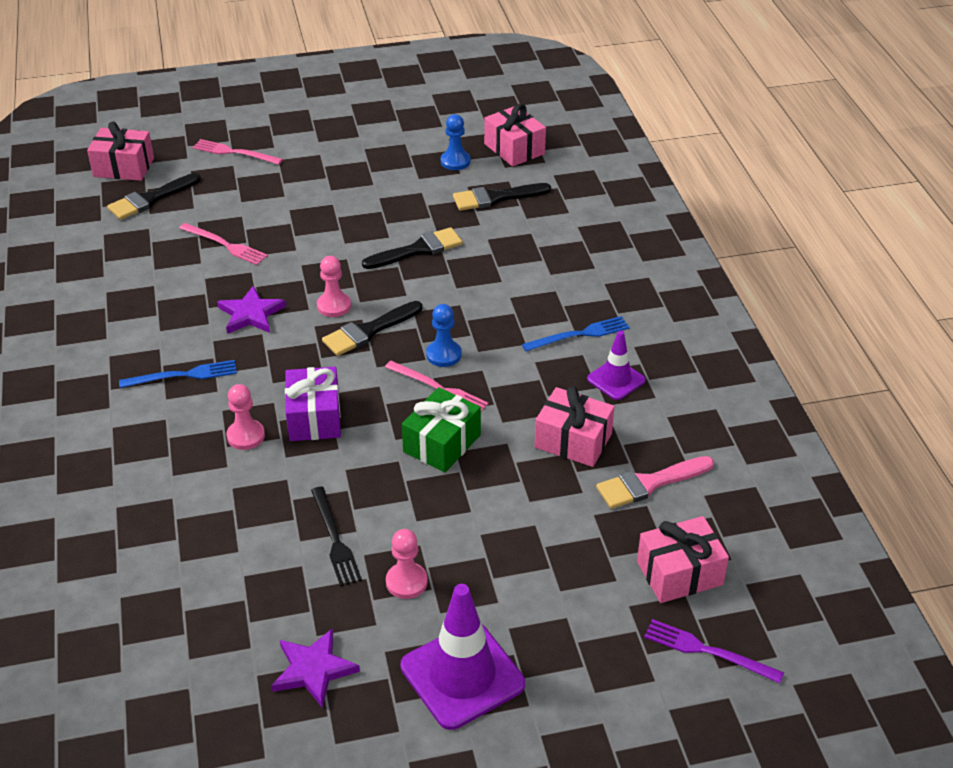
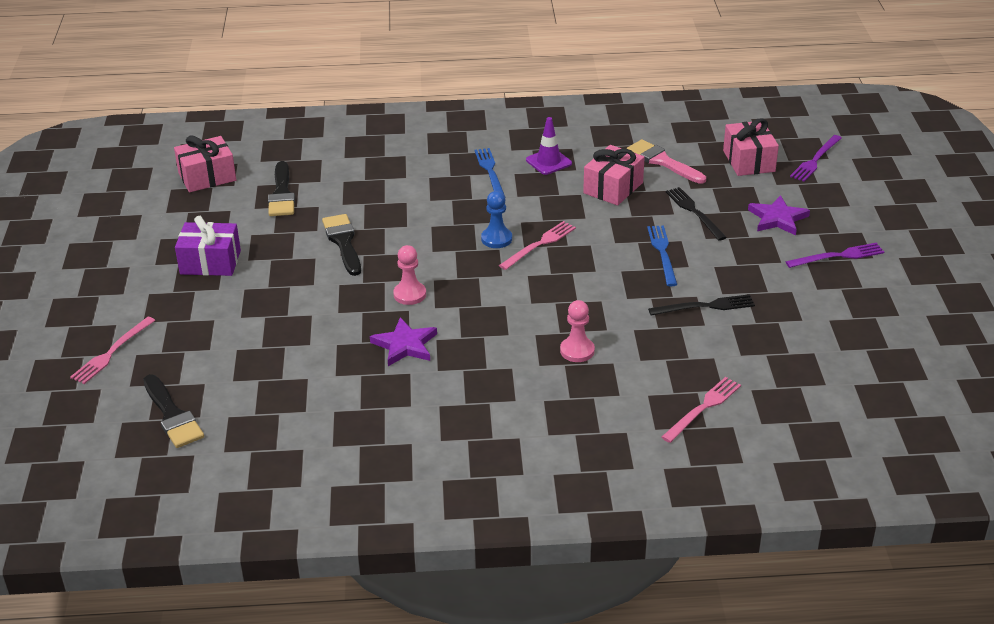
camera: 80 degrees left, 5 degrees down
pink gift [87,121,154,181] -> none
blue fork [119,360,237,388] -> blue fork moved to [647,225,677,286]
pink fork [179,223,268,265] -> pink fork moved to [661,377,741,443]
purple star [271,628,360,708] -> purple star moved to [748,195,810,235]
purple gift [285,367,341,441] -> purple gift moved to [175,216,241,276]
black brush [322,301,422,356] -> none
pink pawn [386,529,428,599] -> none
purple traffic cone [401,584,525,730] -> purple fork [786,242,884,268]
green gift [402,387,481,473] -> none
blue pawn [441,114,470,170] -> none
pink brush [596,456,714,509] -> pink brush turned 150 degrees clockwise [627,139,706,184]
none -> black fork [666,187,727,241]

